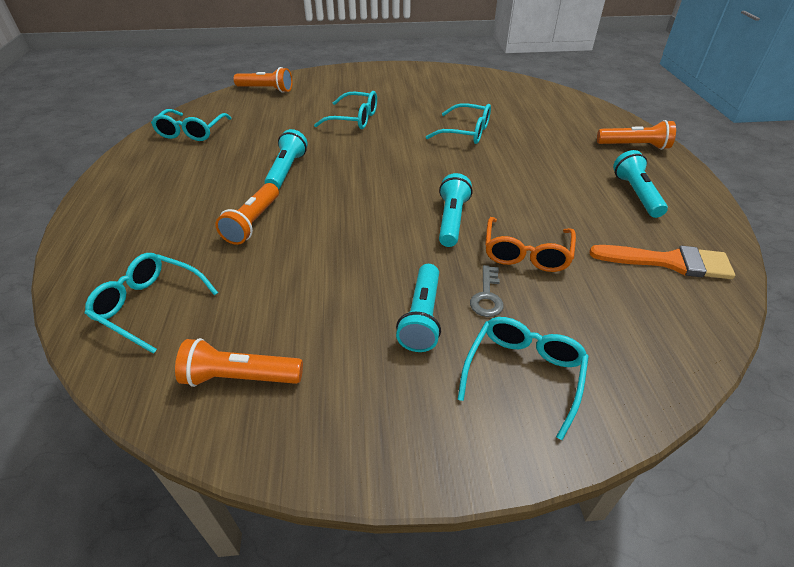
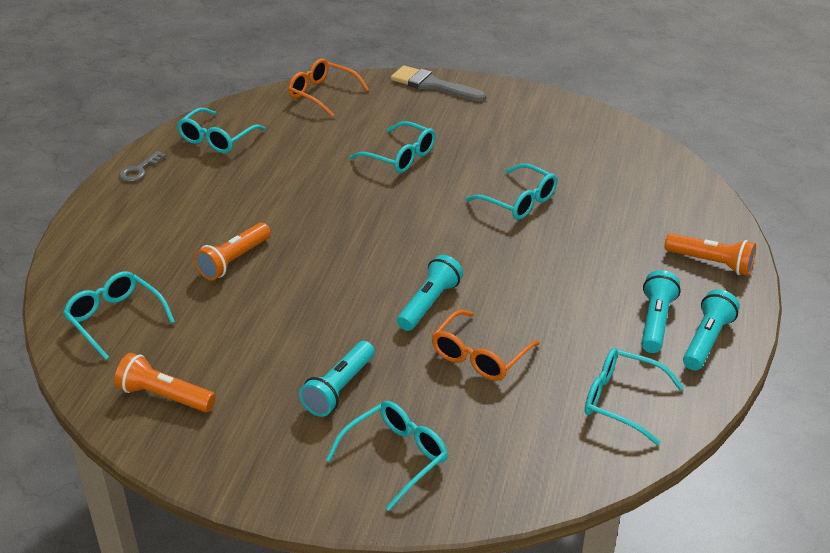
camera: 20 degrees right, 5 degrees down
orange flashlight [233,67,292,93] -> orange glasses [288,59,369,117]
turquoise flashlight [264,129,308,189] -> turquoise flashlight moved to [683,289,740,370]
grey key [470,265,504,317] -> grey key moved to [119,151,166,182]
orange brush [589,245,735,279] -> turquoise glasses [585,348,684,445]
none -> grey brush [391,65,486,102]

